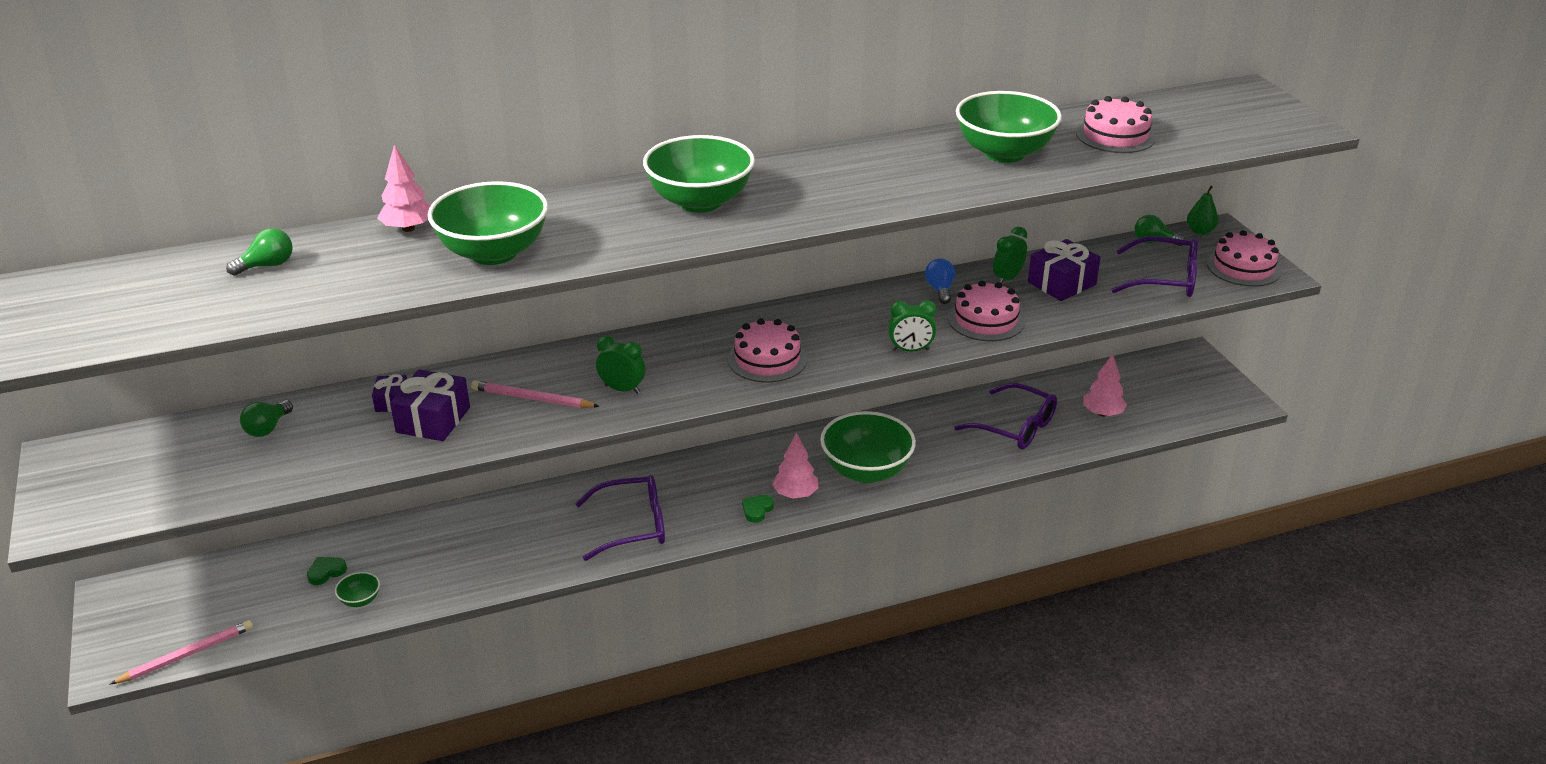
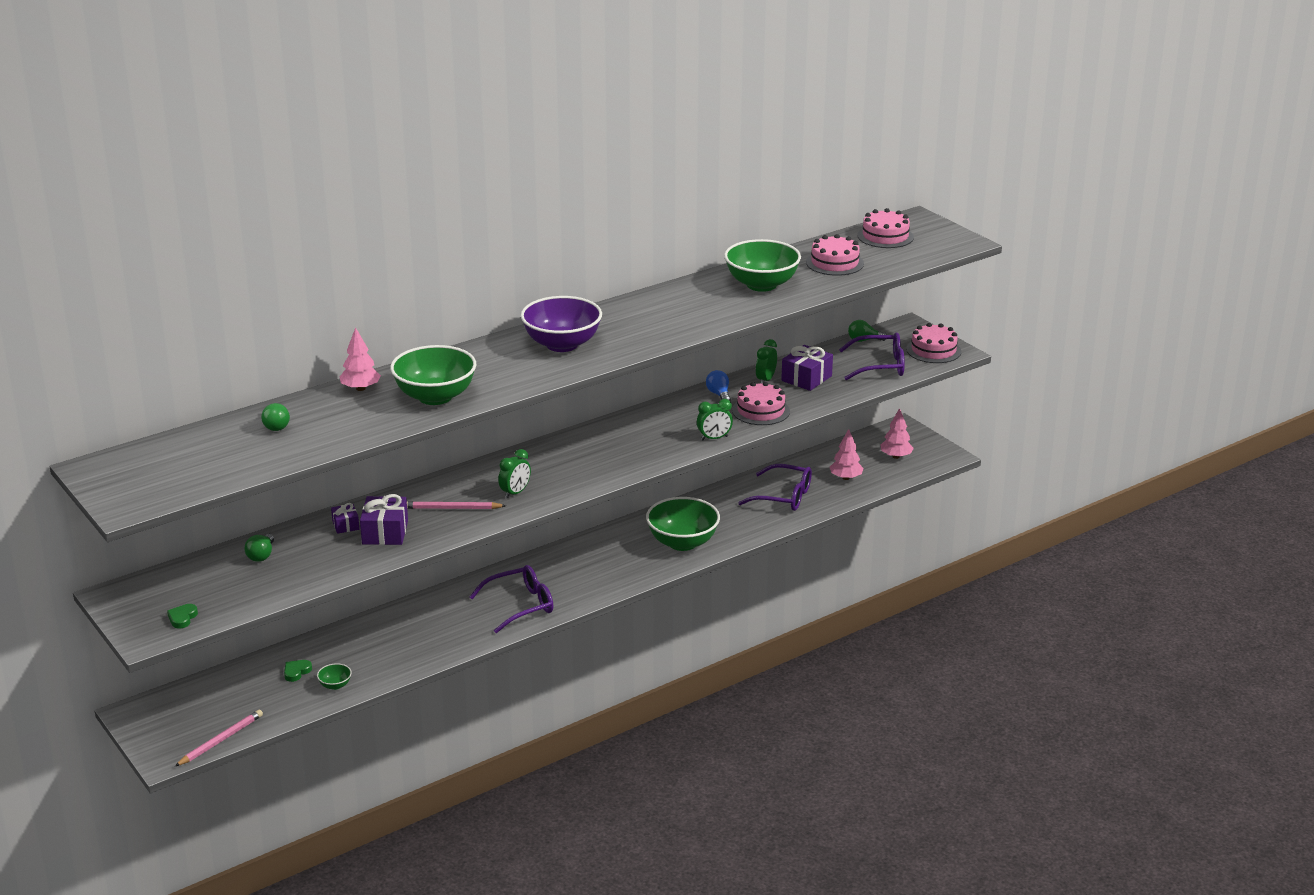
camera: 15 degrees left, 5 degrees down
green light bulb [226,228,293,276] -> green light bulb turned 120 degrees clockwise [261,403,290,431]
green clock [596,336,646,394] -> green clock turned 120 degrees clockwise [498,449,531,499]
green bowl [643,135,755,213] -> purple bowl [521,296,602,352]
pink cake [728,318,807,382] -> pink cake moved to [857,208,914,248]
green heart [742,495,774,523] -> green heart moved to [167,604,198,629]
pink tree [772,432,819,499] -> pink tree moved to [881,408,914,459]
green pear [1187,186,1218,235] -> none

